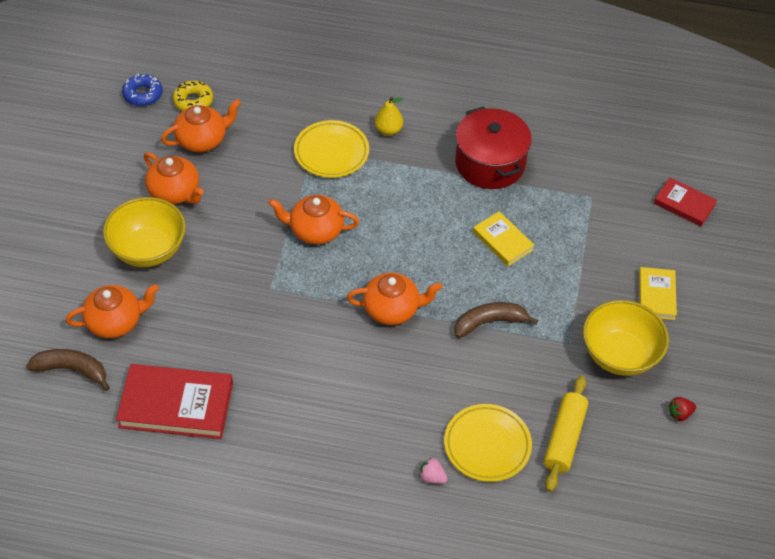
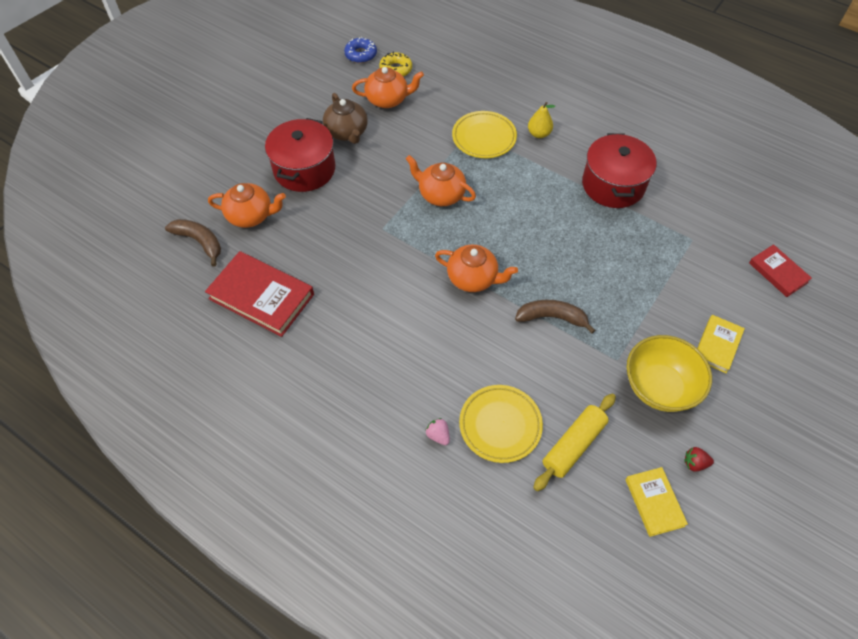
camera: 25 degrees right, 5 degrees up
yellow bowl [103,197,186,267] -> red pot [265,118,335,192]
orange teapot [144,152,204,204] -> brown teapot [323,93,368,144]
yellow book [473,211,534,266] -> yellow book moved to [625,467,688,537]

